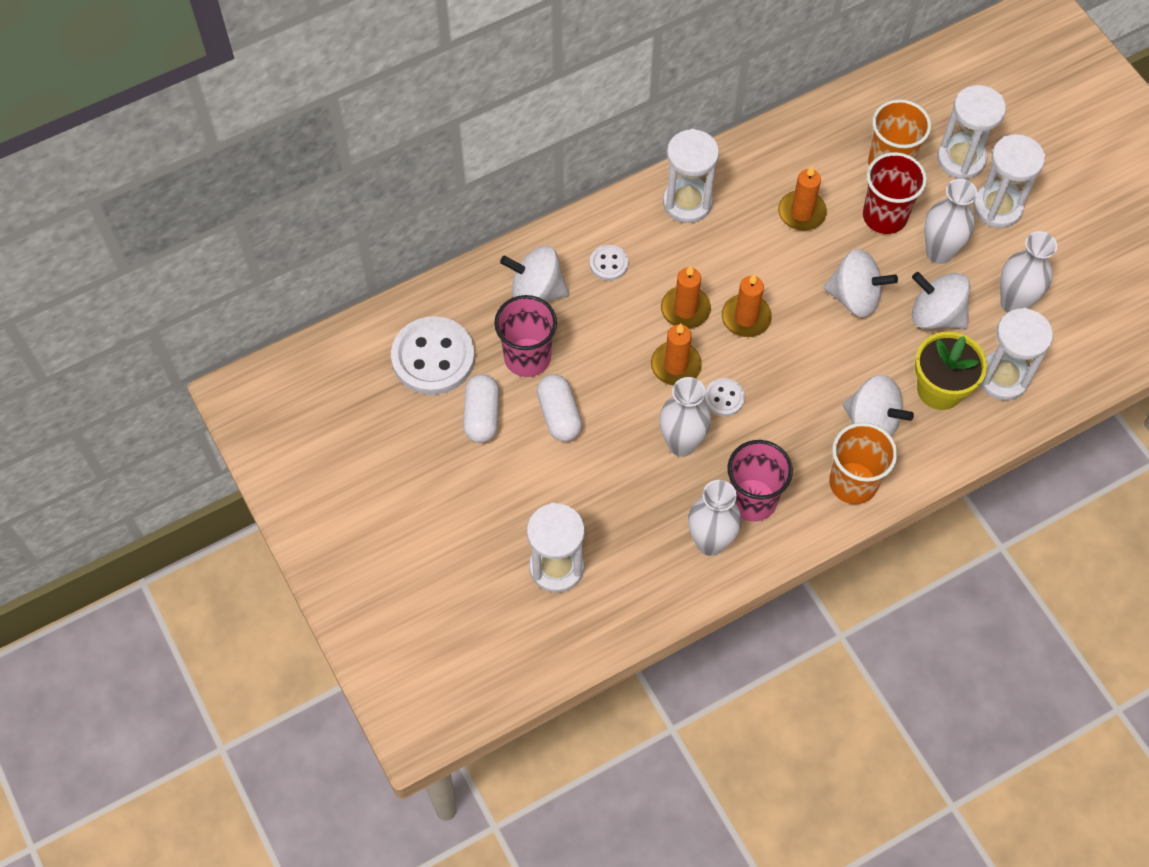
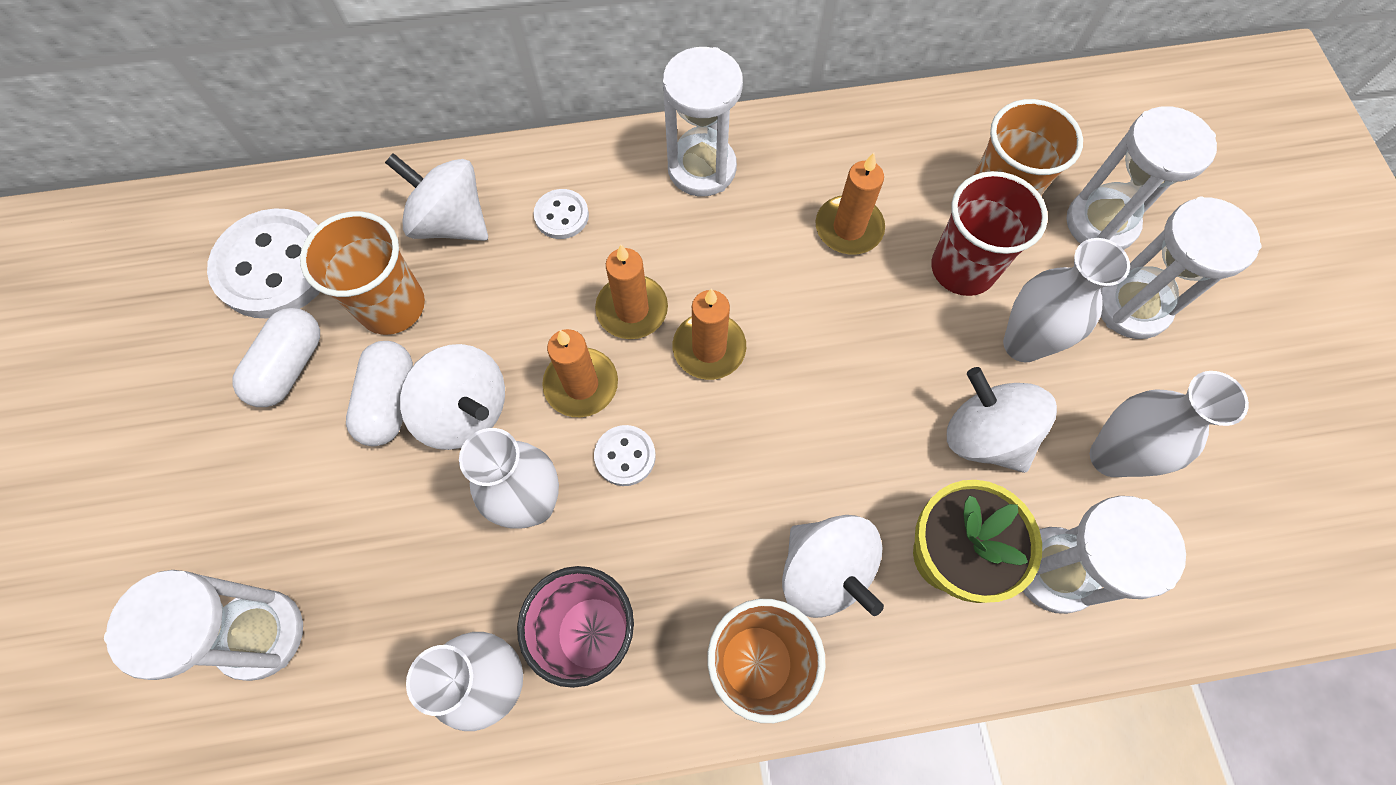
camera: 20 degrees right, 5 degrees up
pink cup [494,295,557,377] -> orange cup [300,211,425,335]
white spinning top [823,249,898,317] -> white spinning top moved to [400,344,505,450]

